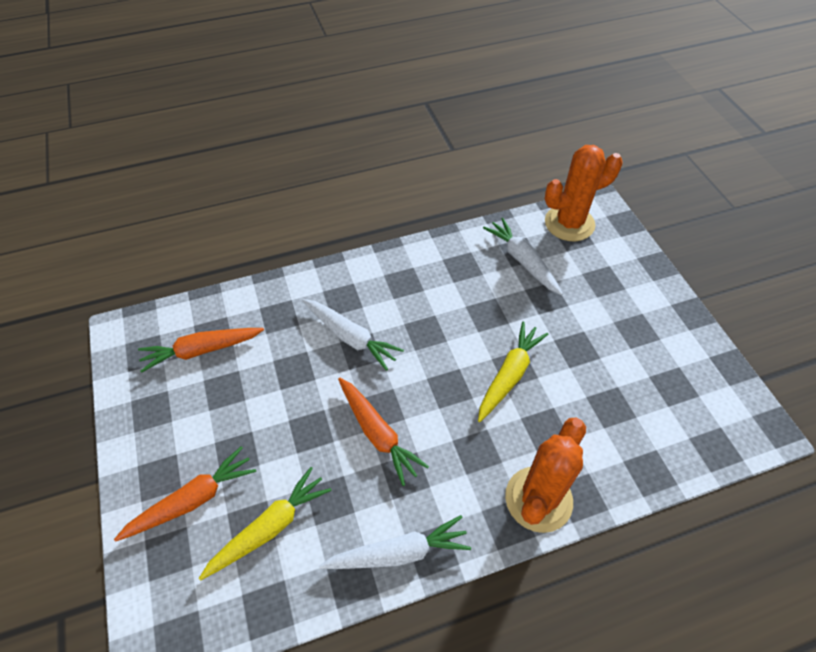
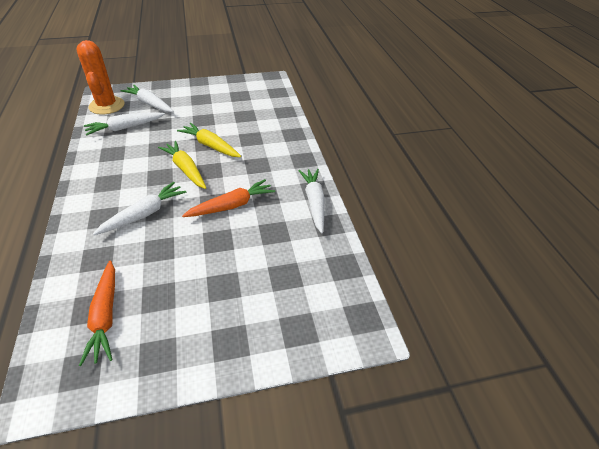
camera: 85 degrees left, 10 degrees down
orange carrot [114,446,256,542] -> none
yellow carrot [199,467,332,581] -> yellow carrot moved to [158,141,206,189]
orange cactus [505,418,586,533] -> none
none -> white carrot [121,85,174,112]

